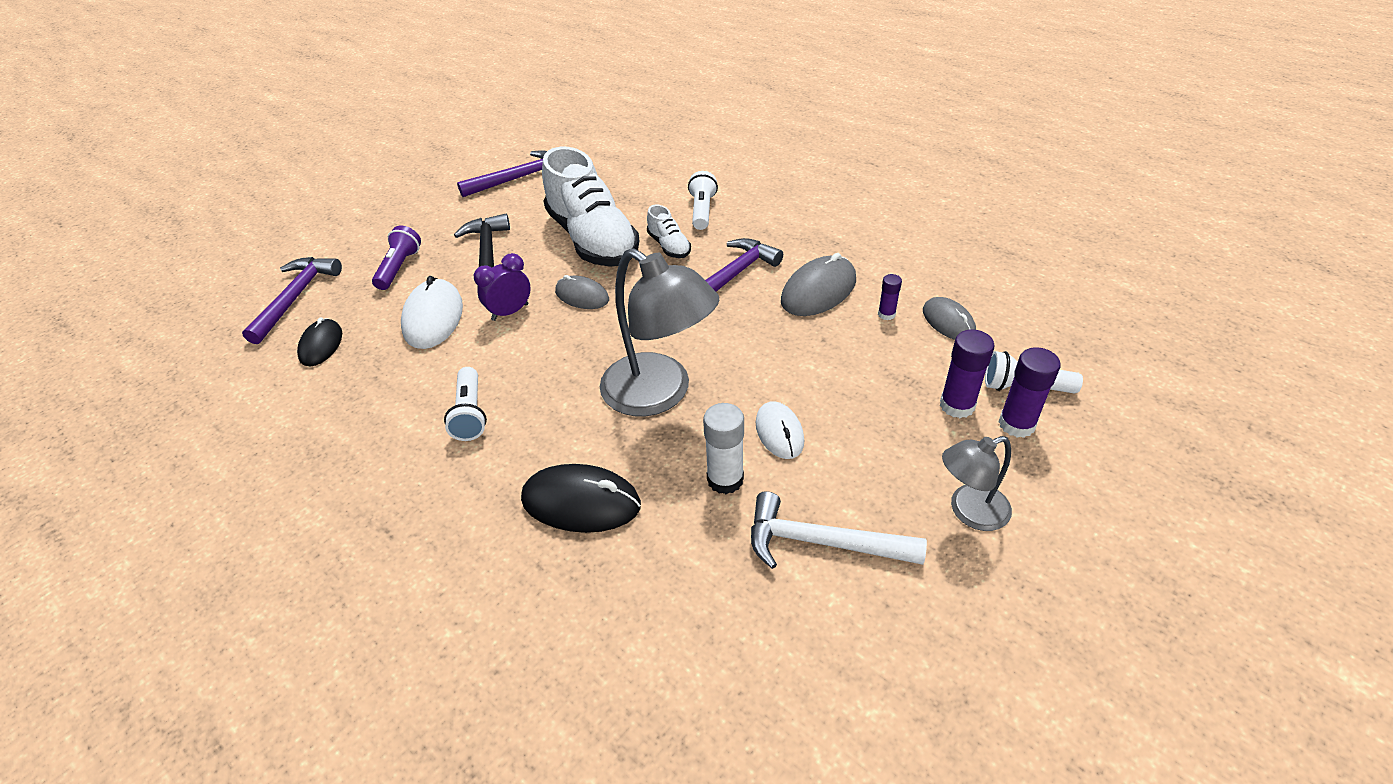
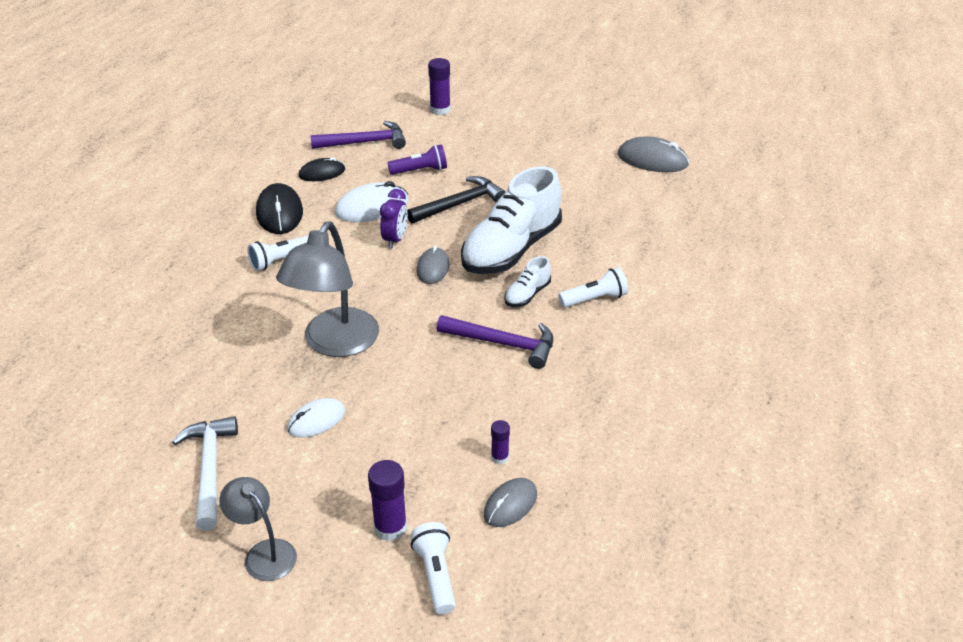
camera: 65 degrees right, 5 degrees down
purple hammer [457,150,547,197] -> none
purple clock [474,253,531,321] -> purple clock turned 75 degrees clockwise [380,189,408,249]
black mouse [521,464,641,533] -> black mouse moved to [256,183,303,234]
white glue stick [703,403,744,494] -> none
grey mouse [781,253,856,316] -> grey mouse moved to [618,136,689,172]
purple glue stick [998,347,1061,438] -> purple glue stick moved to [428,58,451,115]

